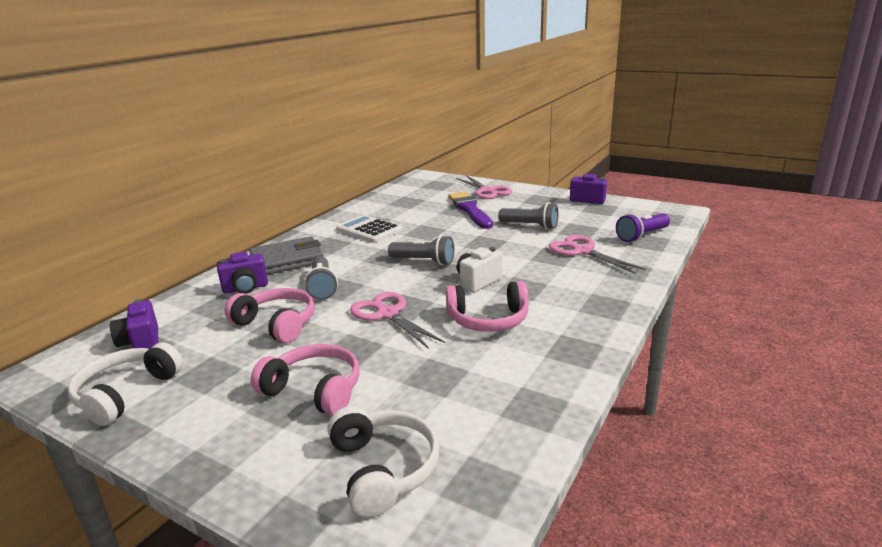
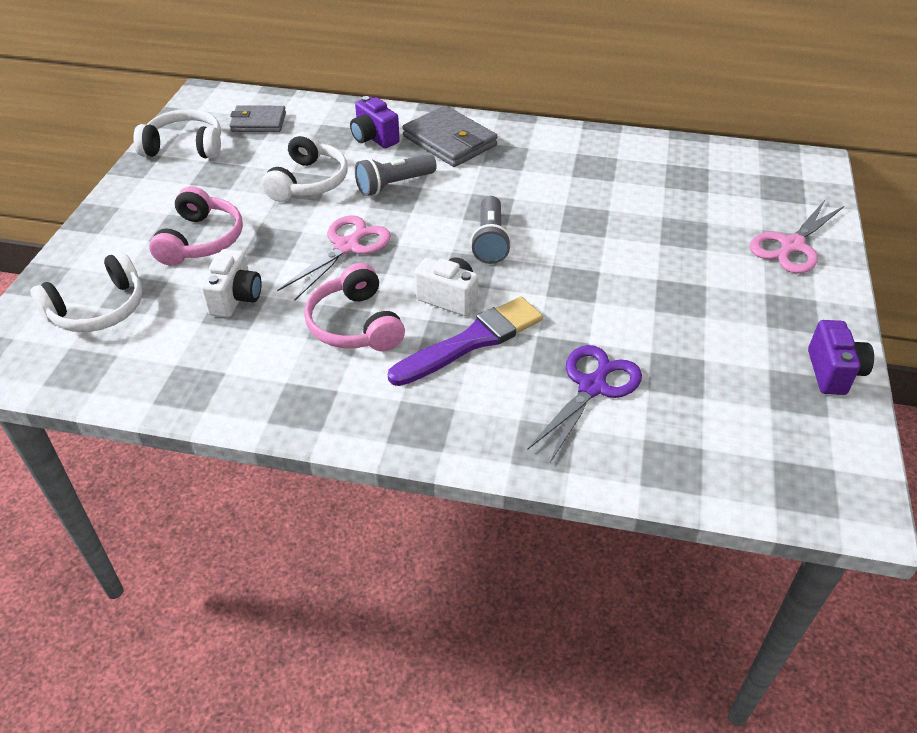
camera: 70 degrees right, 20 degrees up
purple camera [110,299,158,349] -> grey wallet [229,105,286,132]
pink headphones [225,288,315,343] -> white headphones [262,132,348,202]
white calculator [337,215,403,243] -> none
purple brush [448,192,493,229] -> purple brush moved to [388,297,543,386]
grey flashlight [498,203,559,230] -> none
pink scissors [549,235,646,274] -> purple scissors [527,345,642,462]
purple flashlight [616,213,670,242] -> none
none -> white camera [201,249,262,317]

